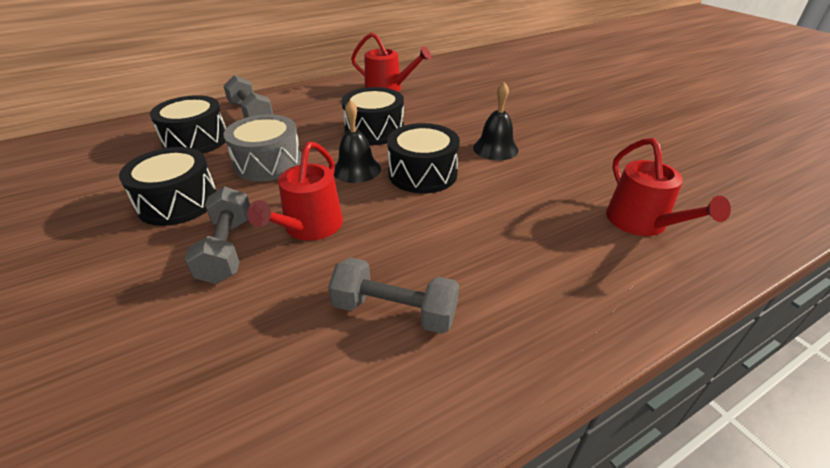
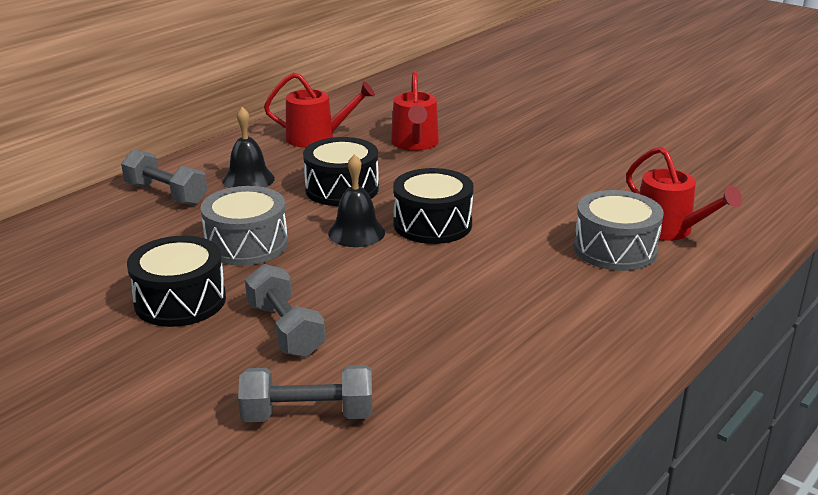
camera: 20 degrees left, 10 degrees down
black drum [150,95,226,154] -> none
red watering can [247,141,343,241] -> red watering can moved to [391,71,439,151]
grey dumbbell [328,257,459,334] -> grey dumbbell moved to [238,365,372,422]
black bell [473,82,518,160] -> black bell moved to [223,107,275,188]
none -> grey drum [574,190,664,271]

